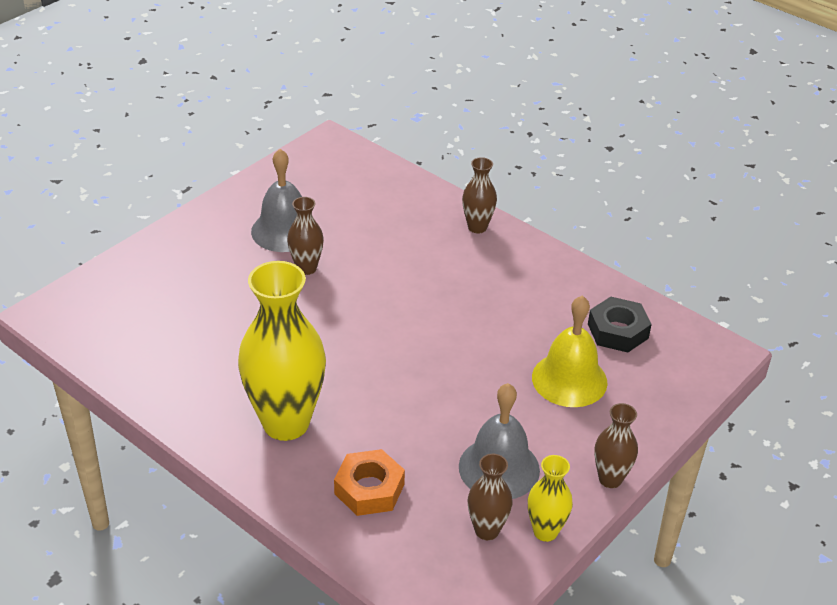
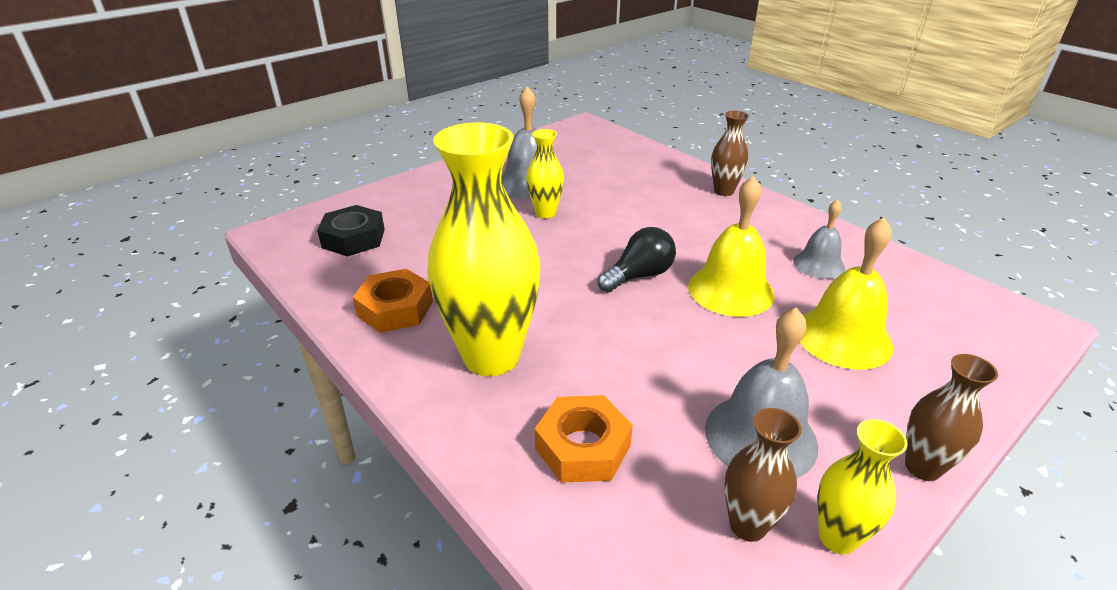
camera: 10 degrees right, 5 degrees down
brown vase [287,197,324,275] -> yellow vase [526,129,564,218]
black nut [588,297,652,353] -> black nut moved to [317,205,385,256]
none -> orange nut [352,269,433,333]
none -> black light bulb [598,227,676,292]
none -> yellow bell [688,176,775,317]
none -> grey bell [793,199,845,279]

